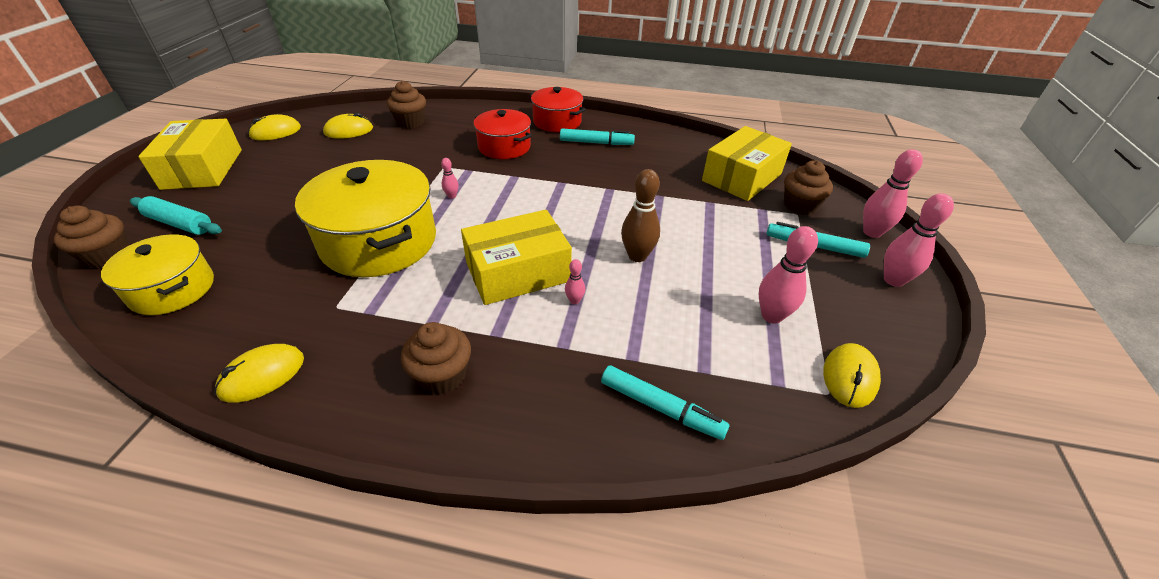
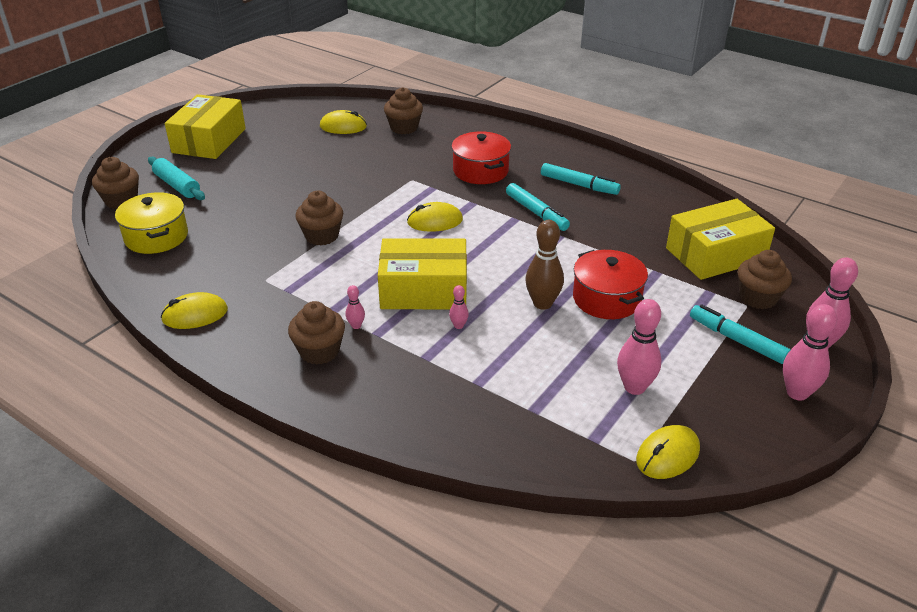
camera: 25 degrees right, 5 degrees down
yellow mouse [248,114,301,141] -> yellow mouse moved to [407,202,463,232]
yellow pot [295,160,436,277] -> brown cupcake [295,190,343,245]
pink bowling pin [441,158,459,199] -> pink bowling pin moved to [346,285,365,329]
red pot [530,87,586,132] -> red pot moved to [573,250,648,319]
turquoise marker [601,365,730,440] -> turquoise marker moved to [506,183,570,231]

